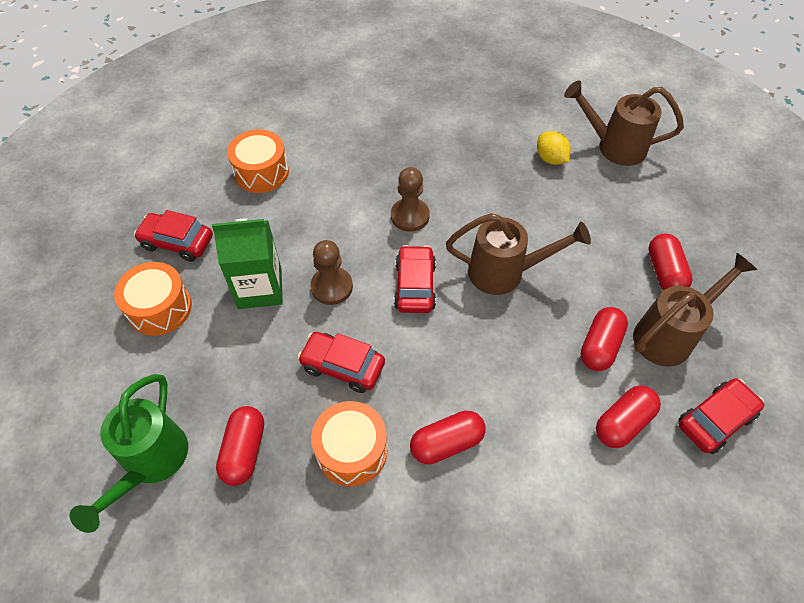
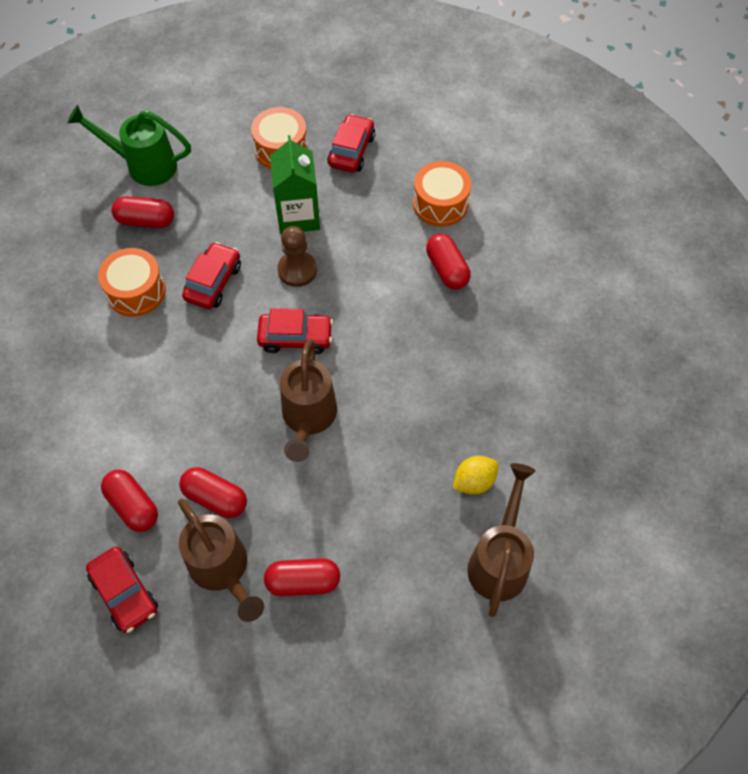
camera: 90 degrees right, 5 degrees up
brown pawn [391,167,430,232] -> none
red capsule [410,410,486,465] -> red capsule moved to [426,234,471,290]

